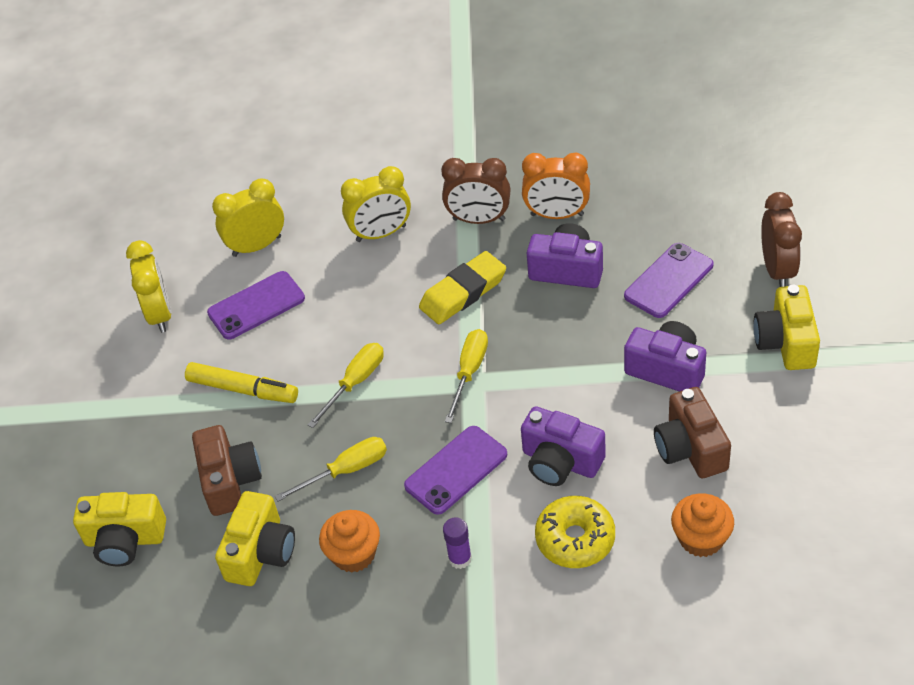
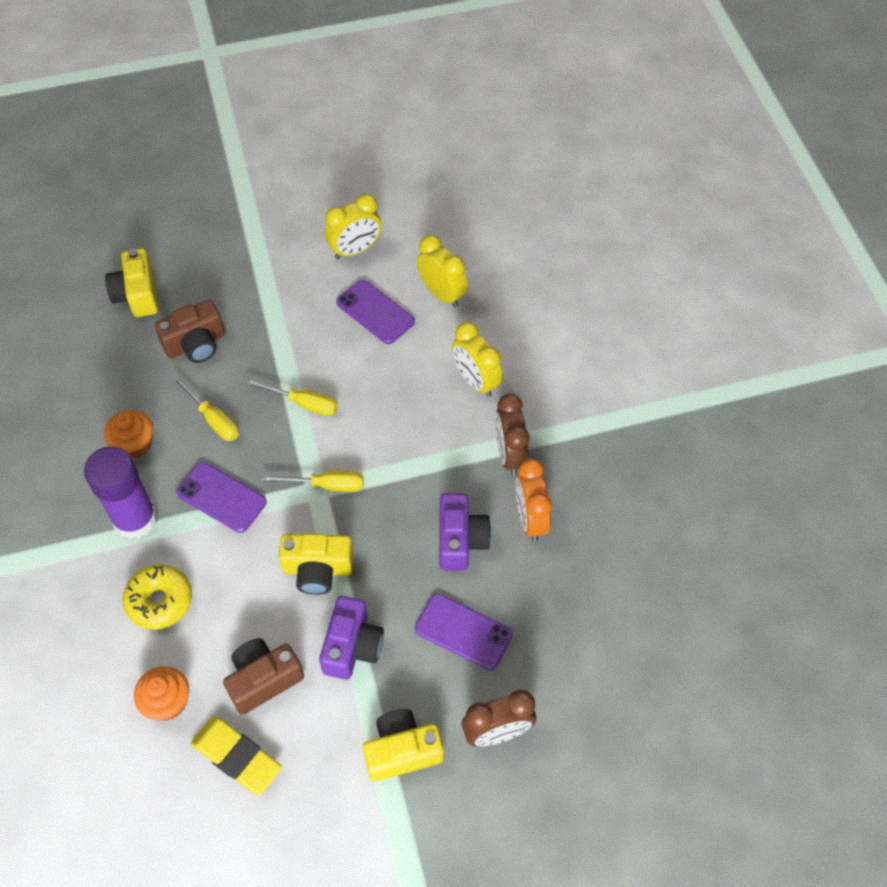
camera: 70 degrees right, 10 degrees up
yellow marker [185,362,298,403] -> none
yellow camera [215,491,295,586] -> yellow camera moved to [279,534,353,595]
yellow eraser [419,251,506,324] -> yellow eraser moved to [191,716,282,795]
purple glue stick [443,517,472,569] -> purple glue stick [84,446,157,539], size x2.31
purple camera [521,406,606,486] -> none

